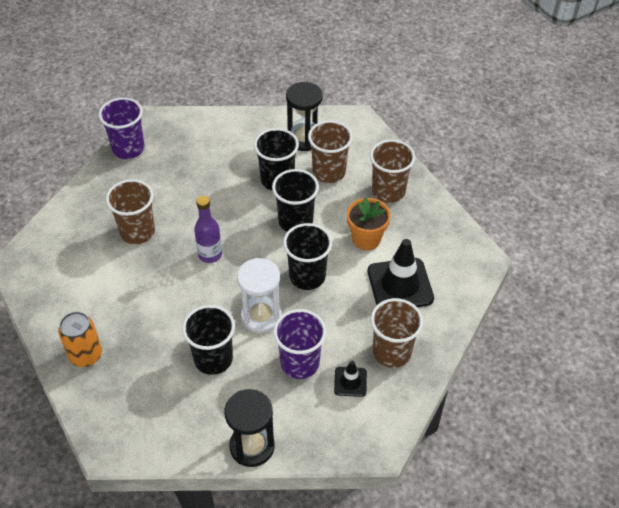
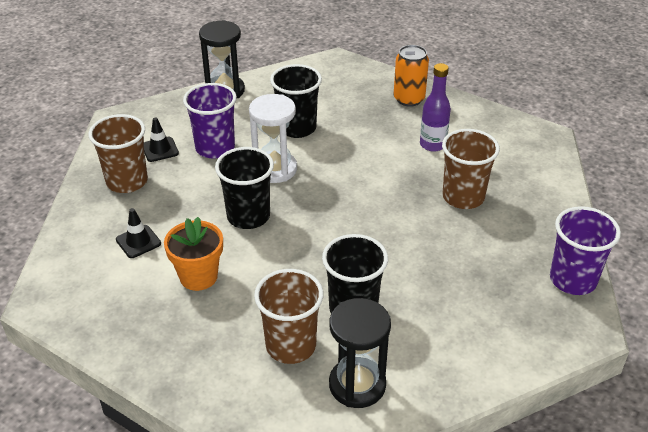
camera: 155 degrees right, 10 degrees down
purple bottle [194,196,222,263] -> purple bottle moved to [420,63,451,152]
black cup [272,169,319,232] -> none
black traffic cone [368,239,434,307] -> black traffic cone [116,208,161,258], size x0.51
brown cup [370,139,415,203] -> none

